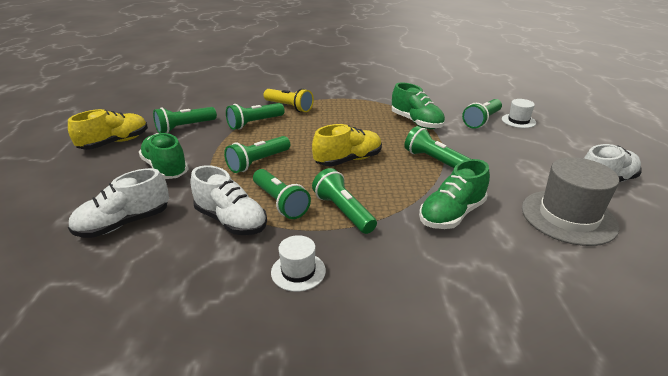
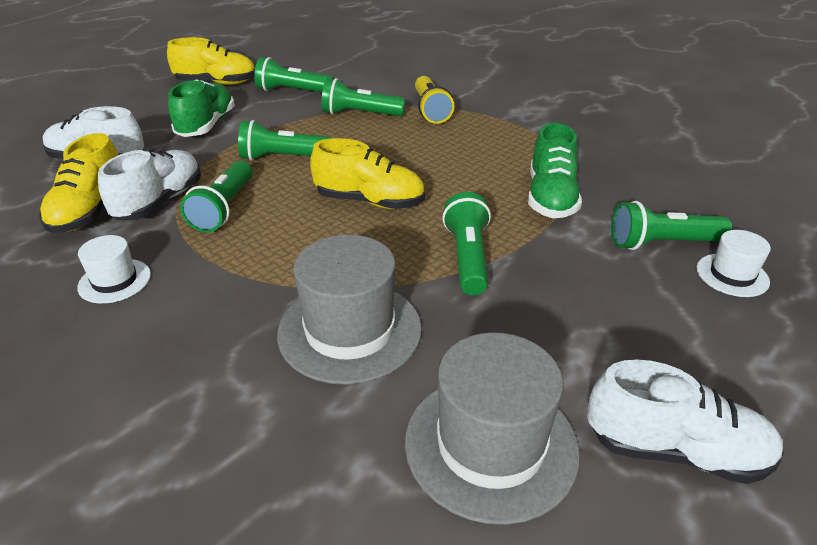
camera: 45 degrees right, 5 degrees up
white shoe [191,165,267,235] -> white shoe turned 150 degrees counterclockwise [98,149,201,220]
green flashlight [312,168,377,234] -> none
green shoe [419,159,490,229] -> grey hat [277,235,422,385]
none -> yellow shoe [39,133,118,233]

